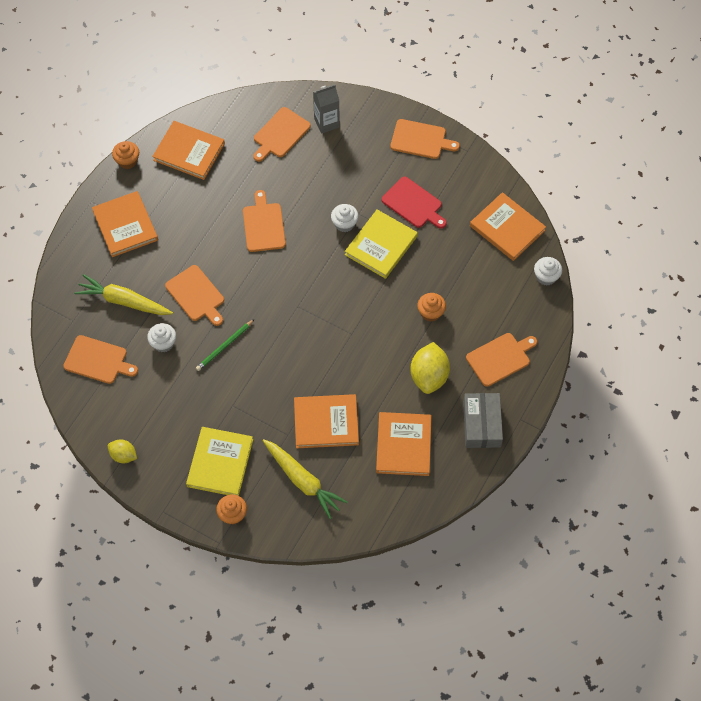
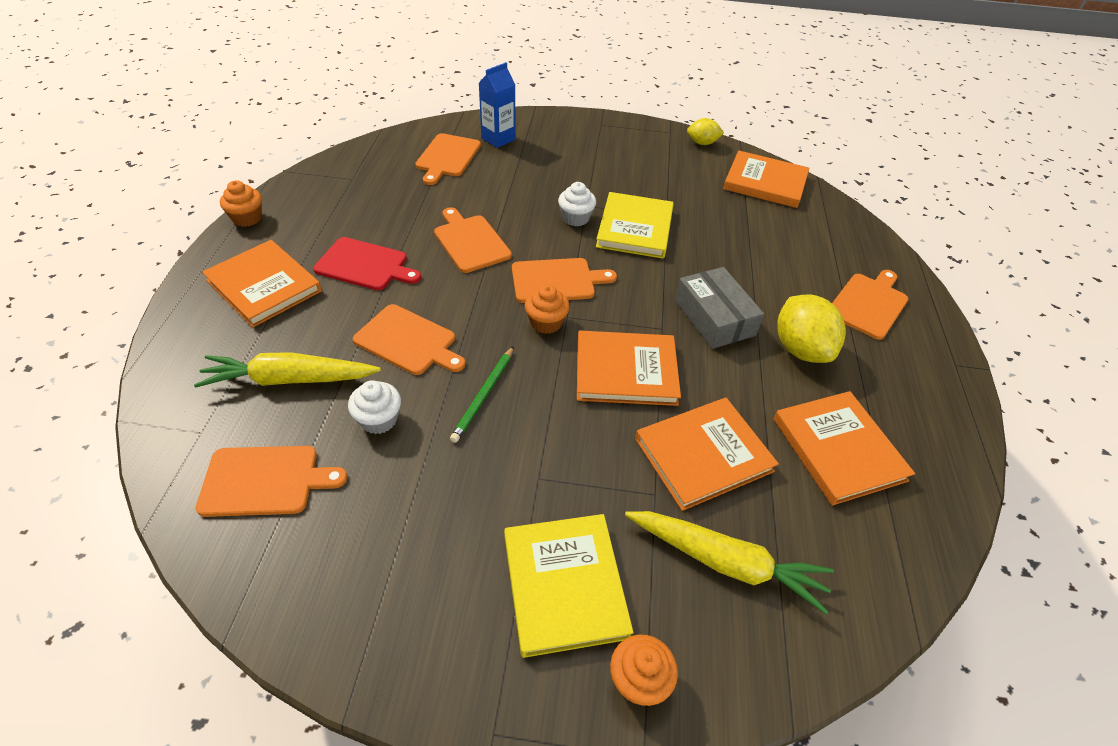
camera: 25 degrees left, 15 degrees down
yellow lemon [108,439,137,464] -> yellow lemon moved to [687,118,724,145]
orange book [152,121,225,180] -> orange book moved to [577,331,681,406]
grey carton [313,84,340,134] -> blue carton [479,62,516,148]
red cutting board [382,177,447,229] -> red cutting board moved to [313,237,421,290]
orange cutting board [390,119,460,159] -> orange cutting board moved to [512,258,617,303]
orange cupcake [417,293,446,322] -> orange cupcake moved to [525,285,570,334]
grey box [463,393,503,448] -> grey box moved to [675,267,764,349]
white cupcake [534,257,562,286] -> none

